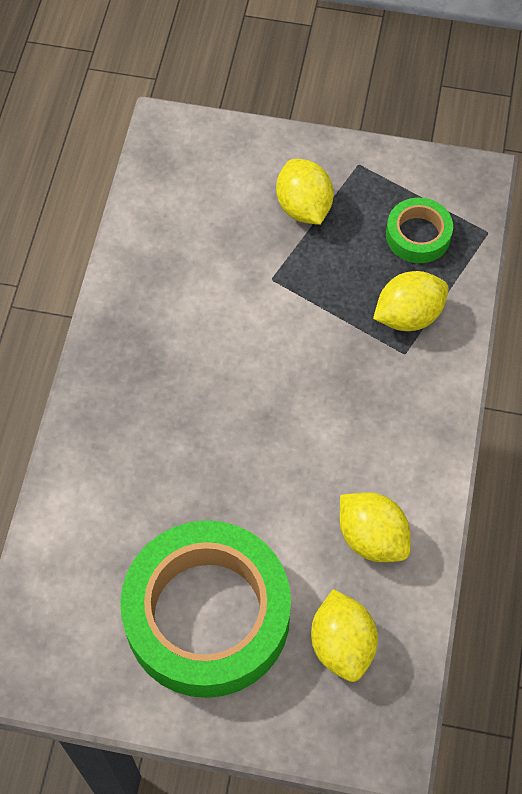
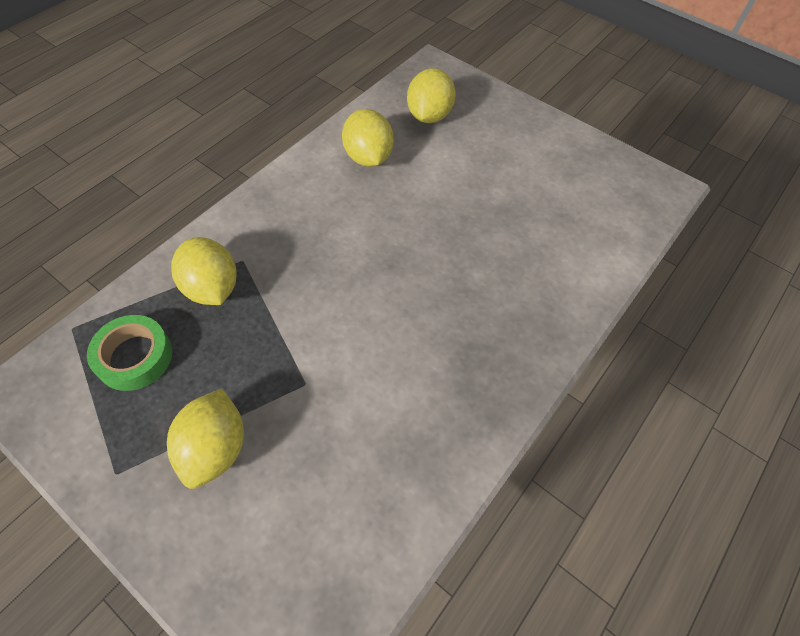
camera: 155 degrees left, 5 degrees down
green tape [120,520,291,698] -> none
yellow lemon [373,271,449,331] -> yellow lemon turned 60 degrees clockwise [171,237,237,305]

